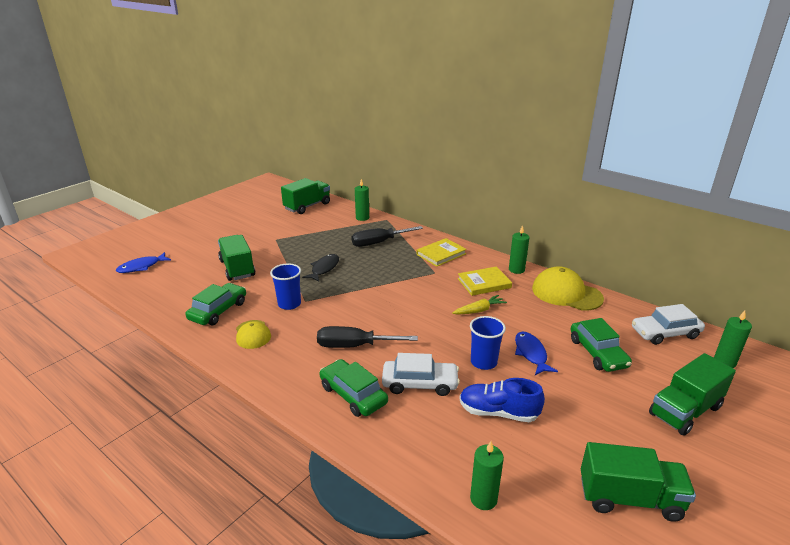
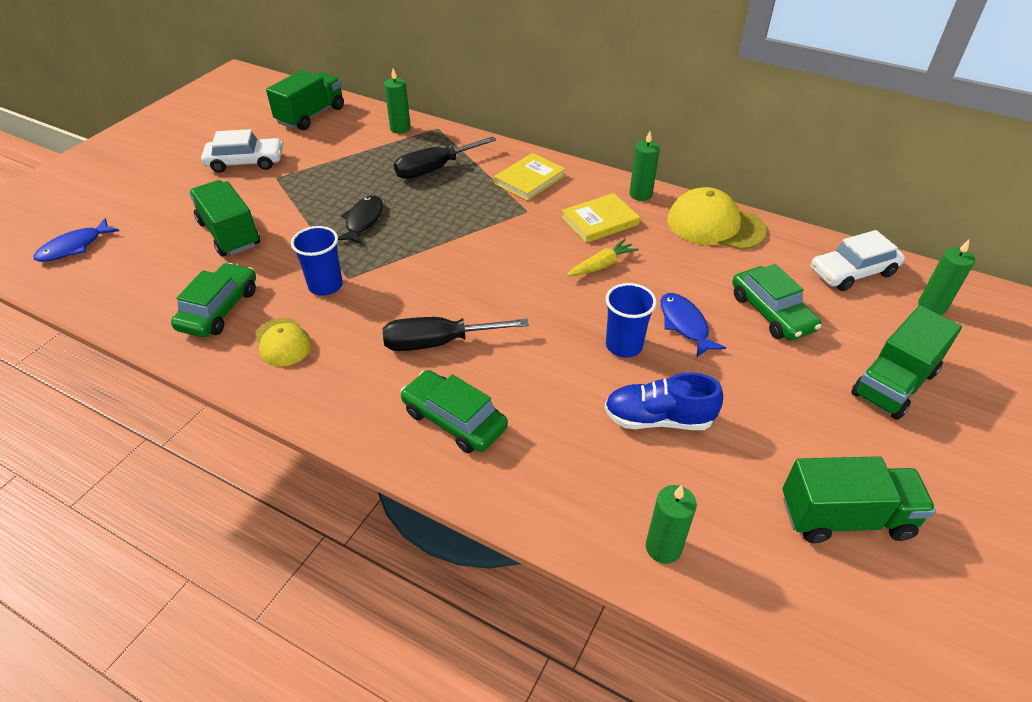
camera: 10 degrees left, 15 degrees up
white car [382,353,460,396] -> white car moved to [201,129,283,173]

